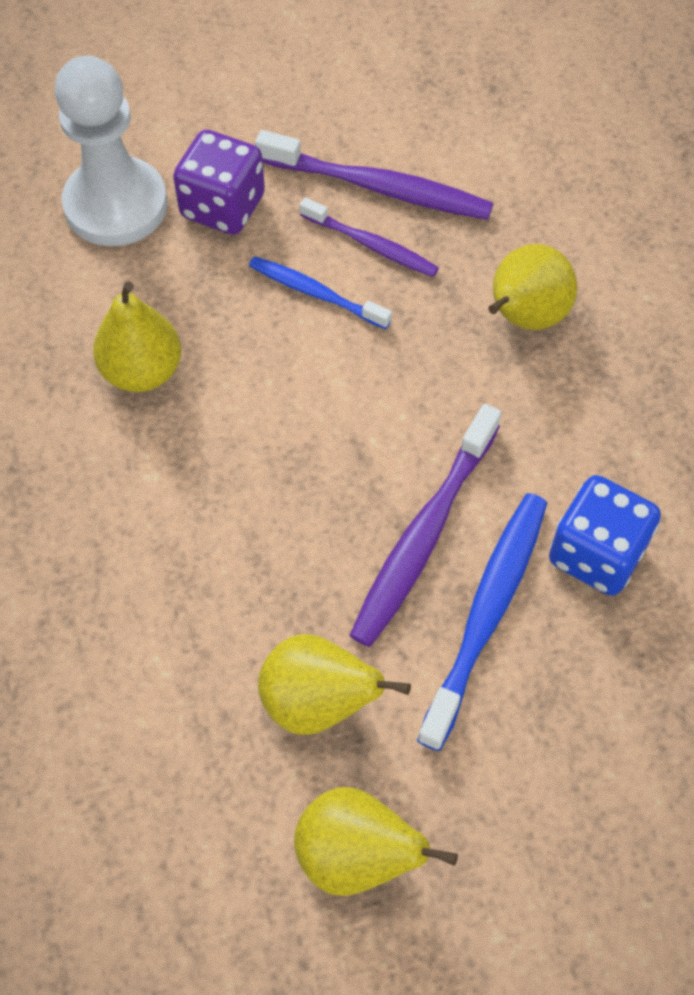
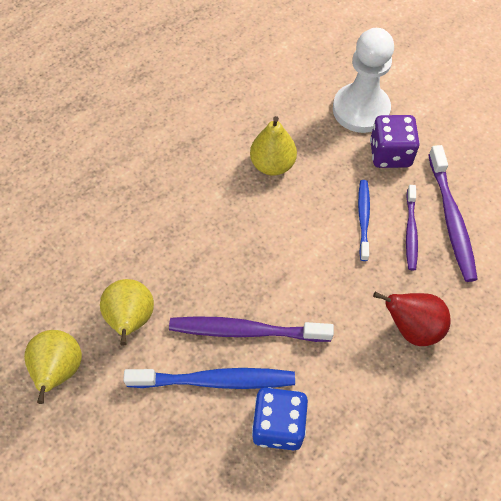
camera: 65 degrees right, 0 degrees up
yellow pear [488,244,577,330] -> red pear [373,291,451,346]

